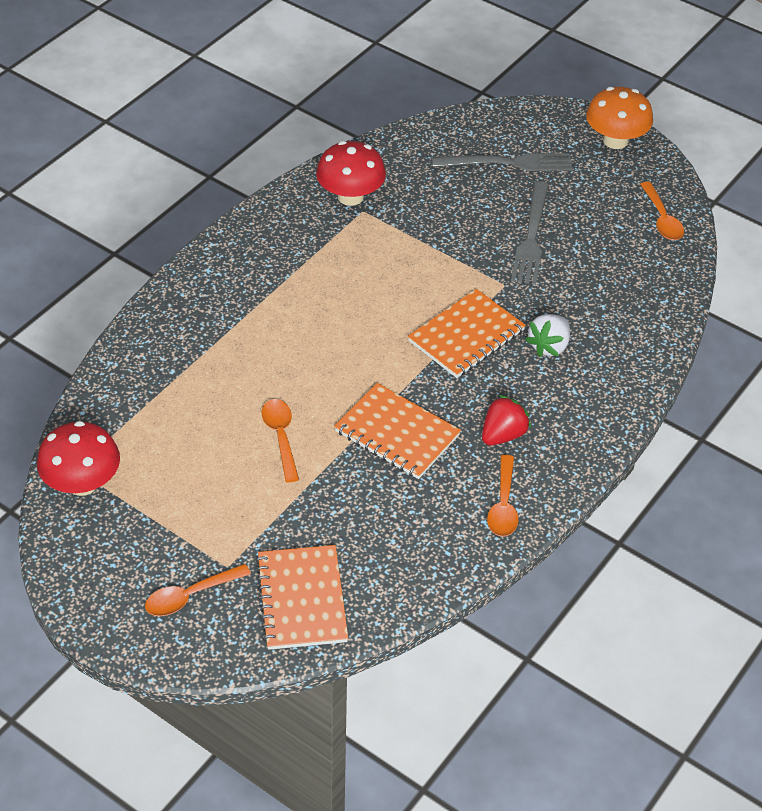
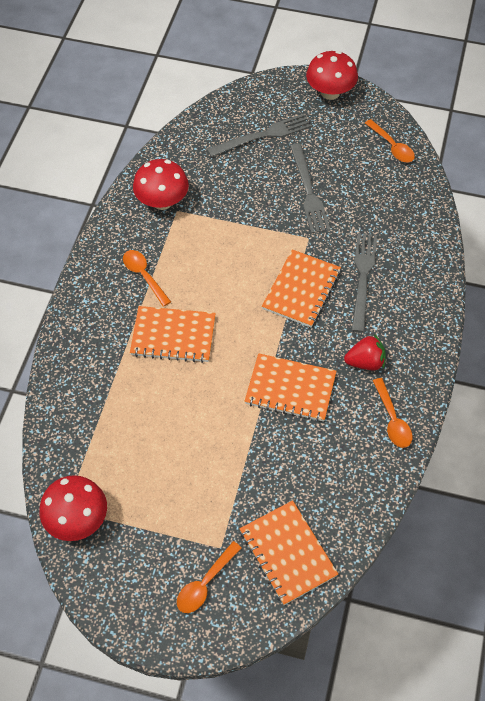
camera: 20 degrees left, 10 degrees up
orange spoon [262,399,299,482] -> orange spoon moved to [123,250,171,307]
red strawberry [482,395,531,446] -> red strawberry turned 60 degrees clockwise [344,334,385,370]
white strawberry [525,314,570,357] -> grey fork [352,233,377,332]
orange mushroom [586,87,653,149] -> red mushroom [306,51,358,100]
none -> orange notebook [130,306,216,363]

